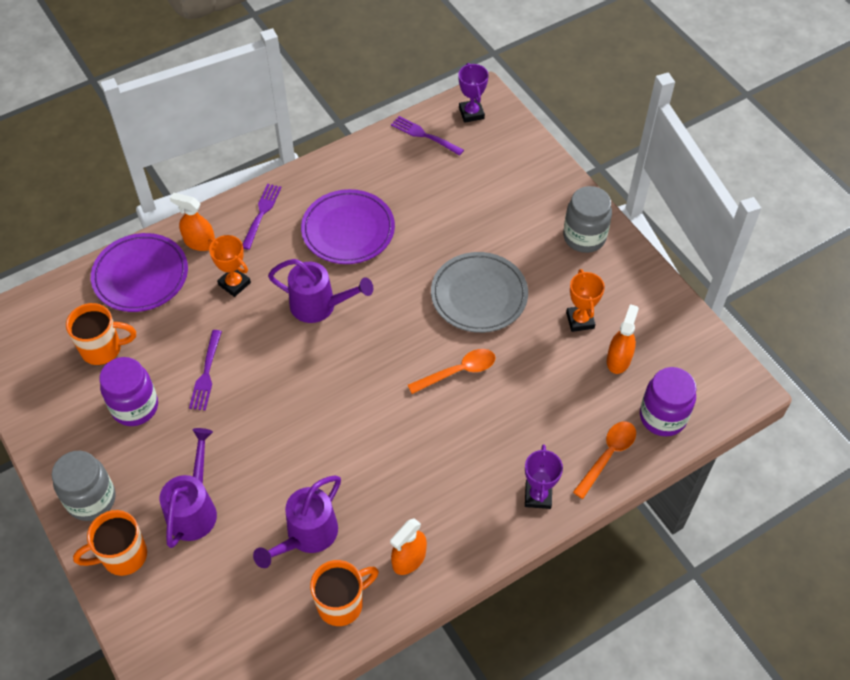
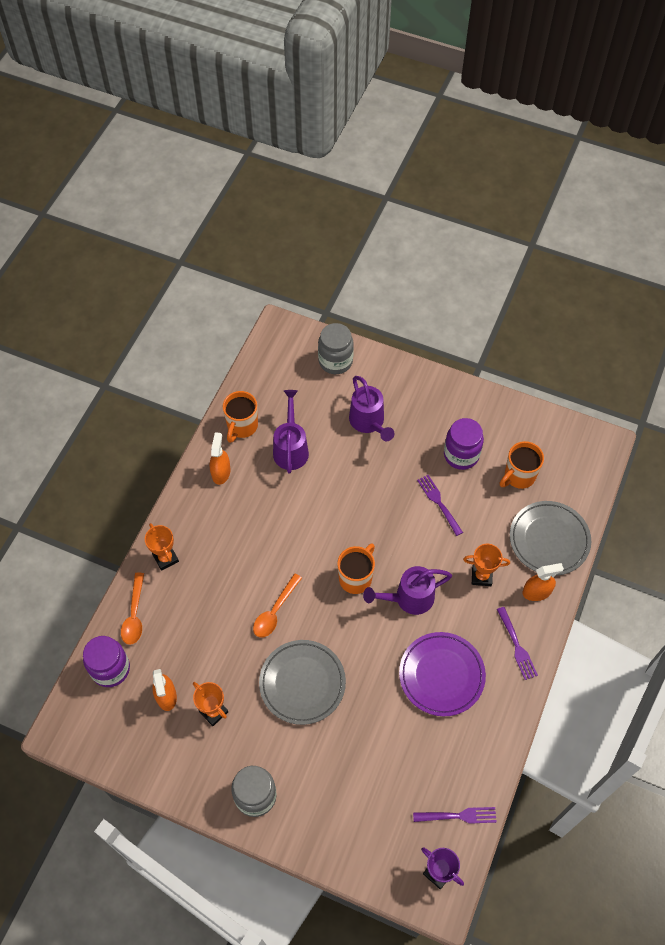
camera: 145 degrees right, 5 degrees up
grey jar [52,451,115,521] -> grey jar moved to [318,323,354,374]
orange mug [73,510,147,576] -> orange mug moved to [337,543,375,594]
purple plate [91,233,188,312] -> grey plate [510,501,591,576]
purple trophy [525,444,563,509] -> orange trophy [145,523,179,571]

